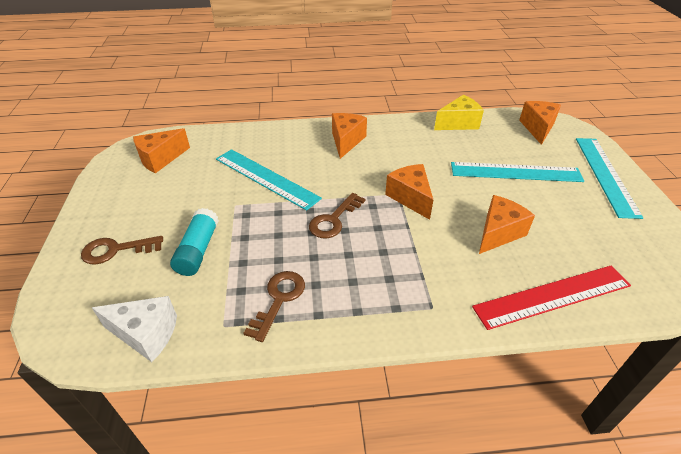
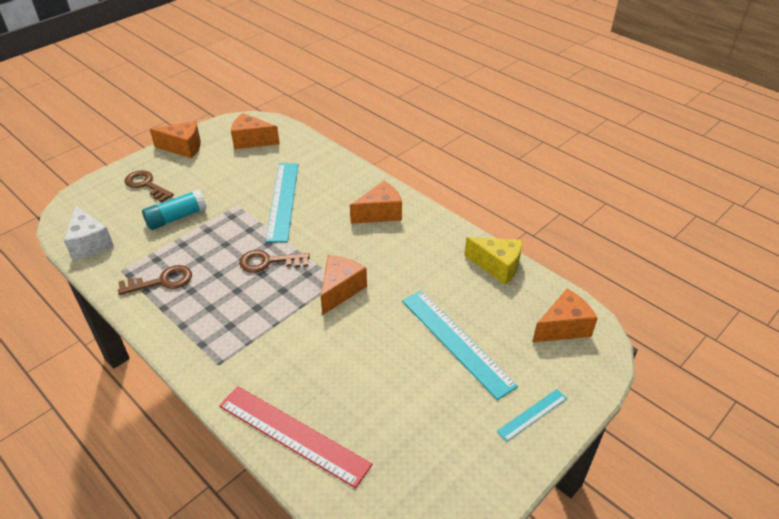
camera: 50 degrees right, 0 degrees up
orange cheese [479,195,535,254] -> orange cheese moved to [150,121,201,158]
turquoise ruler [576,138,643,219] -> turquoise ruler [497,389,567,442], size x0.51

